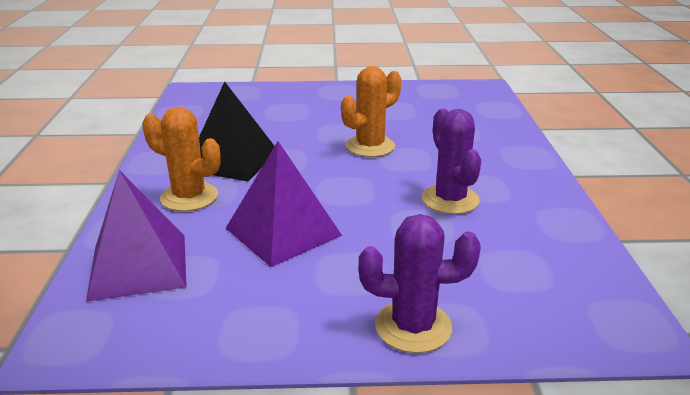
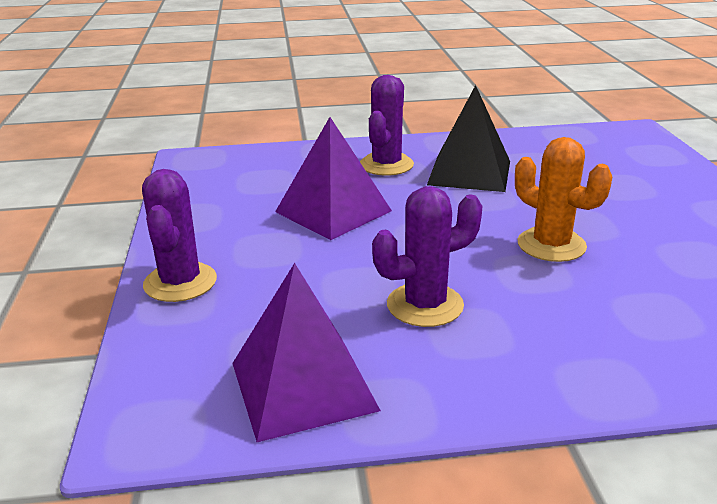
camera: 85 degrees right, 0 degrees up
purple pyramid [86,170,187,302] -> purple pyramid moved to [232,263,381,442]
orange cactus [142,107,221,211] -> purple cactus [360,75,414,176]

